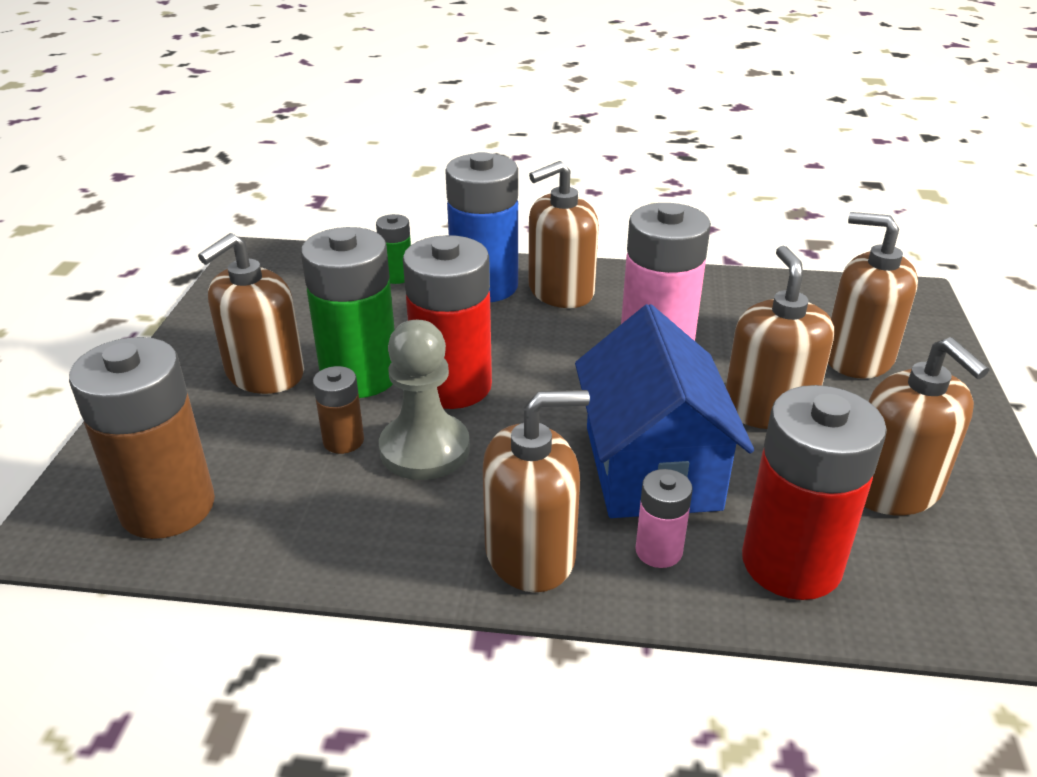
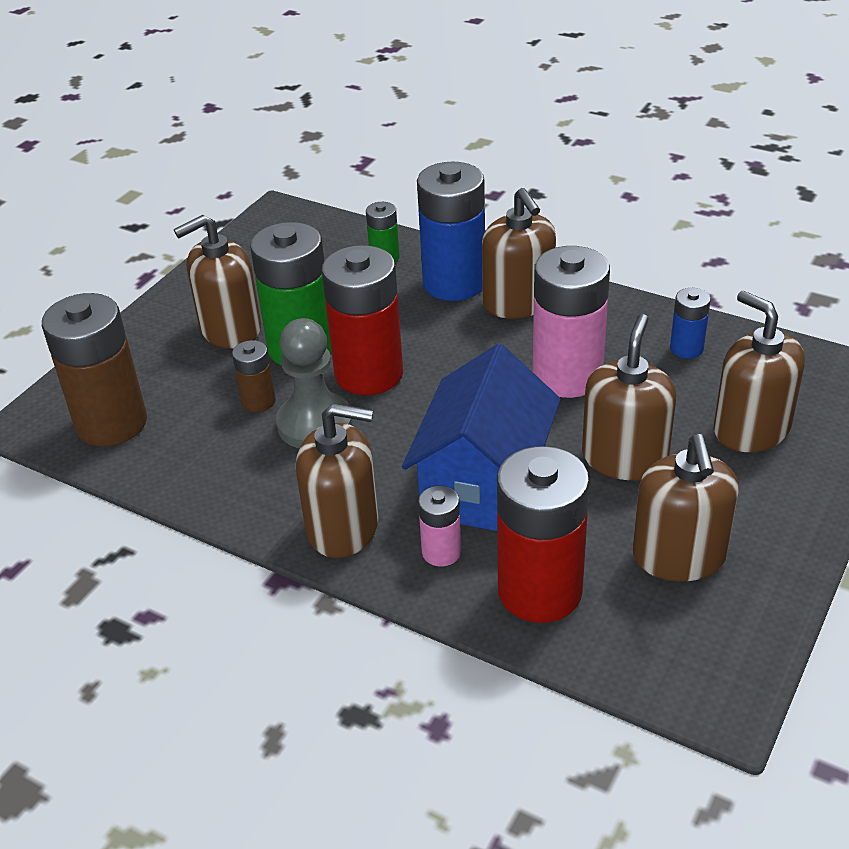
camera: 25 degrees right, 5 degrees up
brown soap dispenser [528,161,599,308] -> brown soap dispenser turned 105 degrees counterclockwise [482,188,556,319]
none -> blue battery [670,288,711,359]

